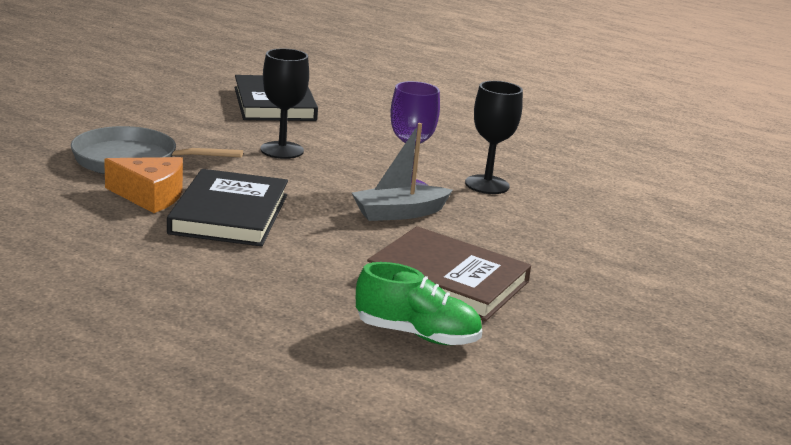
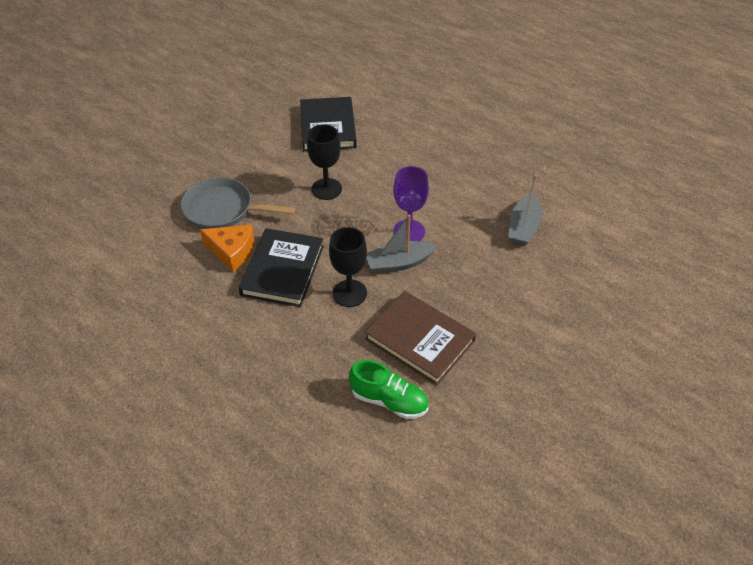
camera: 10 degrees right, 25 degrees up
black goblet [465,81,523,194] -> black goblet moved to [329,227,367,307]
none -> grey boat [508,175,542,246]

